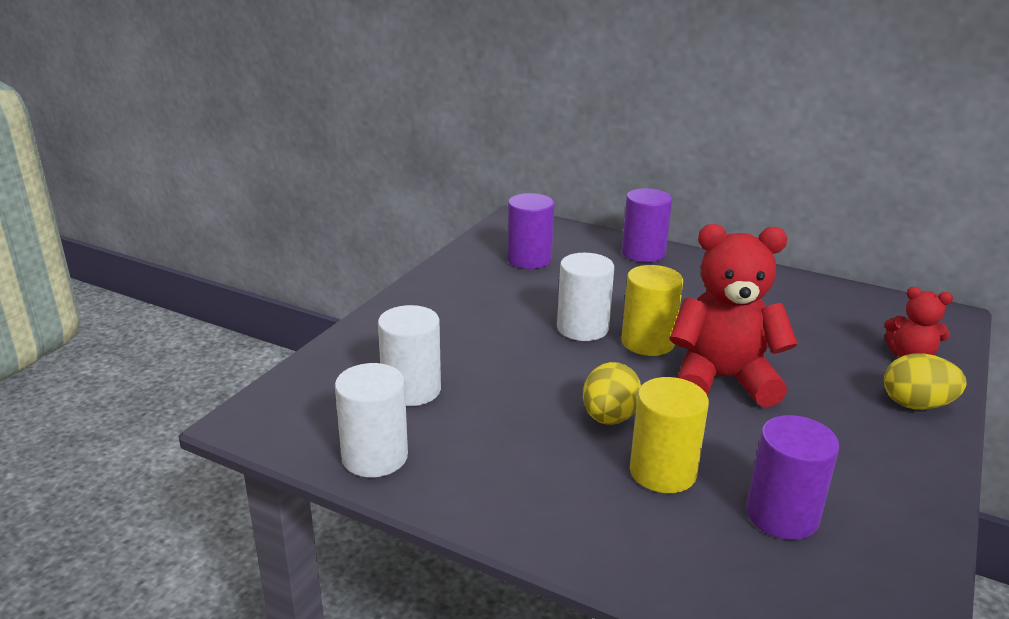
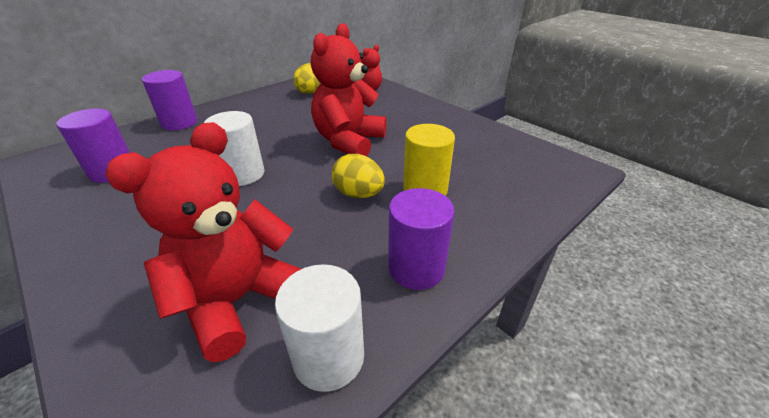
camera: 70 degrees left, 10 degrees up
white cylinder [378,305,441,406] -> red teddy bear [105,122,301,362]
yellow cylinder [621,265,683,356] -> none
purple cylinder [746,415,839,540] -> purple cylinder moved to [388,188,455,290]
yellow egg [884,353,966,410] -> yellow egg moved to [293,63,321,94]

